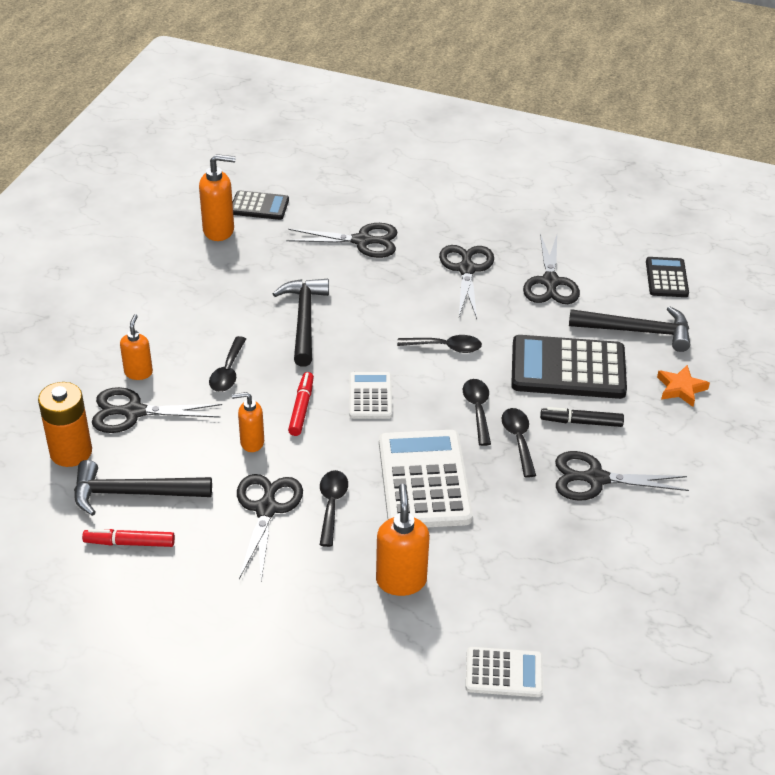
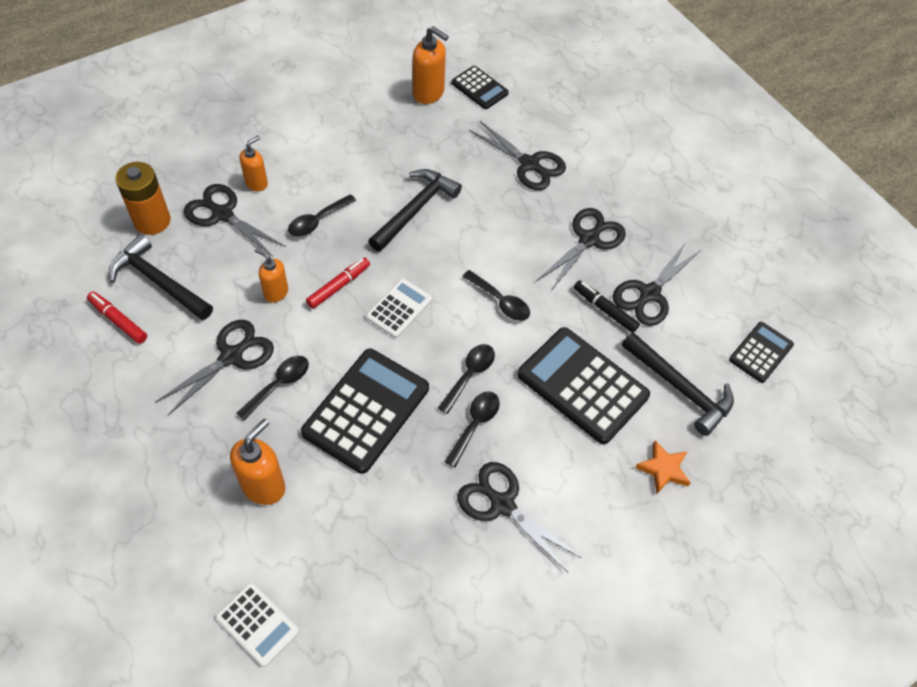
camera: 35 degrees right, 15 degrees up
white calculator [379,430,473,527] -> black calculator [301,349,429,474]
black marker [540,407,624,427] -> black marker moved to [574,280,640,333]

